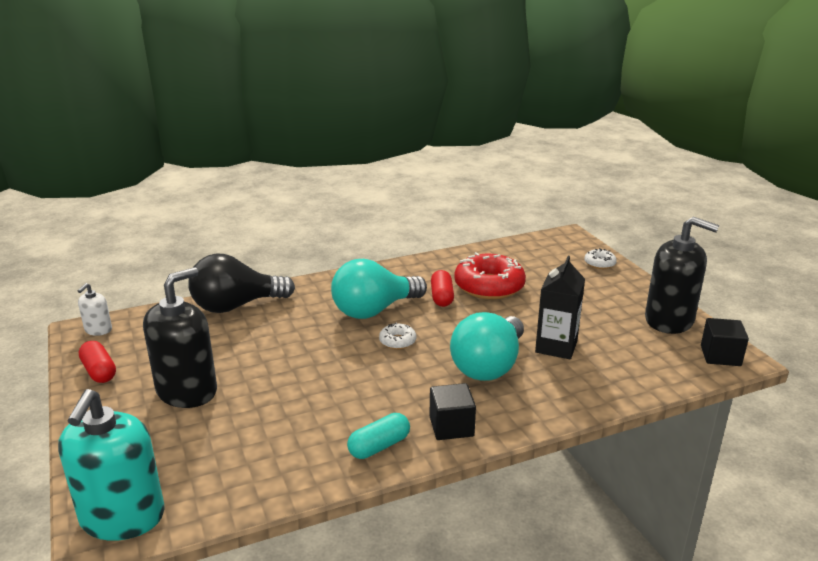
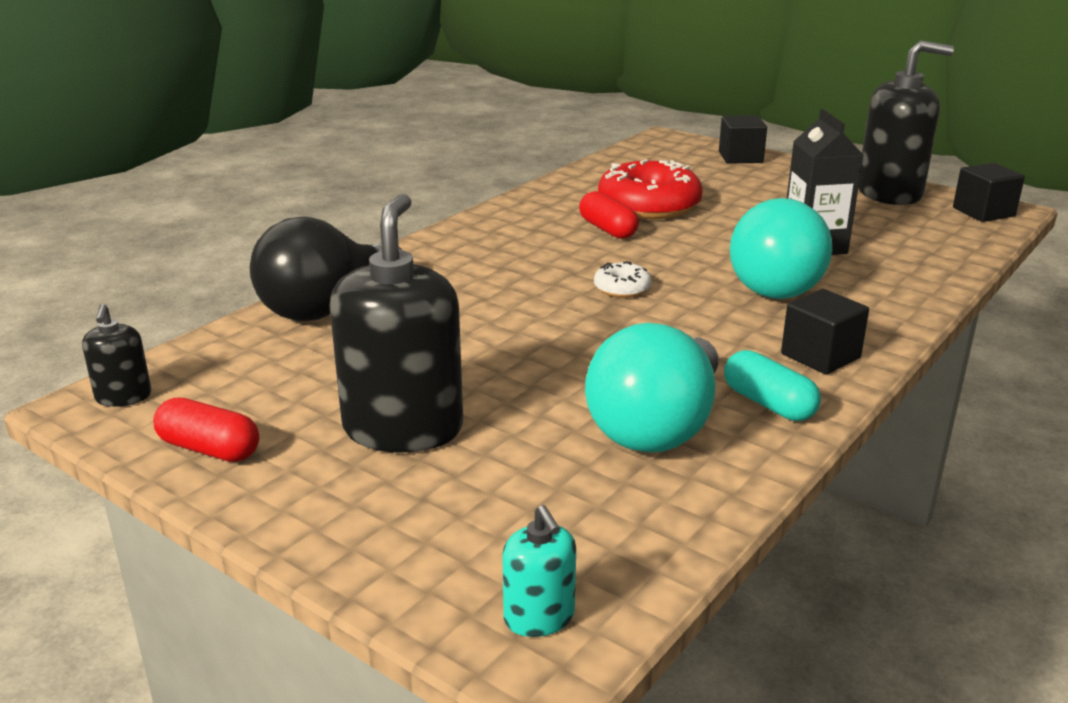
camera: 30 degrees left, 0 degrees up
turquoise soap dispenser [58,389,165,541] -> turquoise soap dispenser [502,505,576,637], size x0.47
white soap dispenser [78,283,112,336] -> black soap dispenser [82,304,151,407]
turquoise light bulb [331,259,427,319] -> turquoise light bulb moved to [585,323,719,453]
turquoise capsule [347,413,410,459] -> turquoise capsule turned 60 degrees counterclockwise [724,350,821,421]
white donut [584,248,617,269] -> black cube [719,115,767,164]

